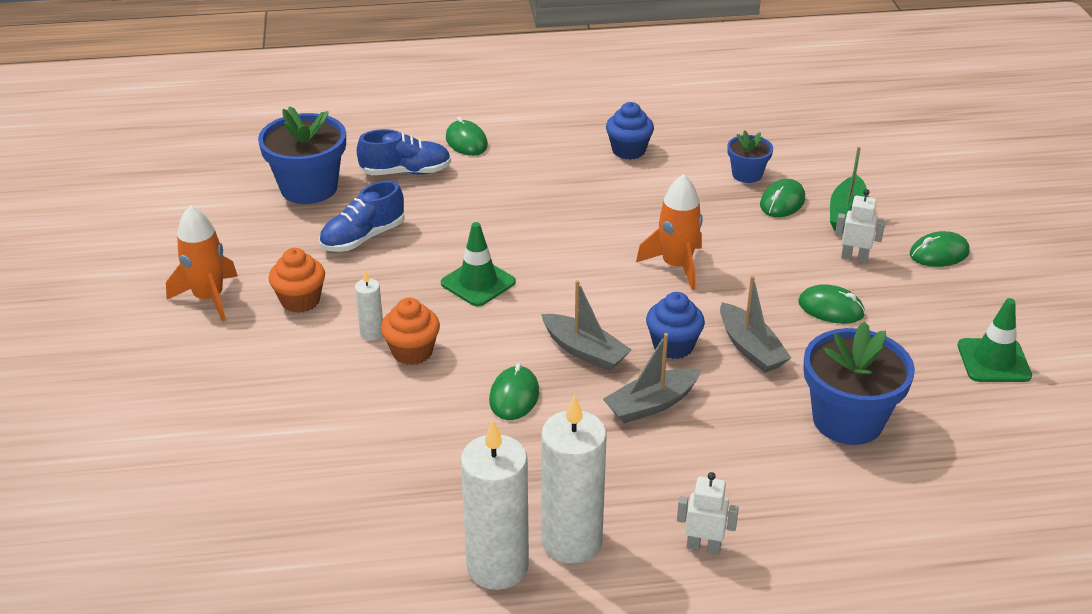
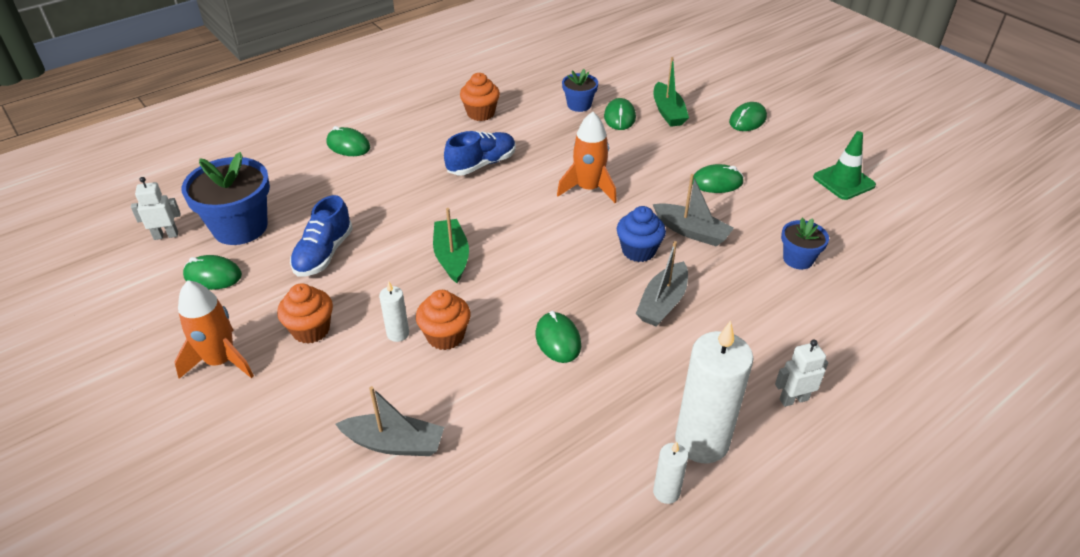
camera: 30 degrees left, 5 degrees up
blue shoe [357,129,451,175] -> blue shoe moved to [444,131,516,175]
green traffic cone [441,222,516,307] -> green boat [433,208,469,283]
white candle [461,419,529,590] -> white candle [653,442,688,504], size x0.47
grey boat [541,280,632,371] -> grey boat moved to [335,386,444,456]
blue cupcake [606,102,654,160] -> orange cupcake [460,73,500,121]
blue flower pot [803,321,915,445] -> blue flower pot [781,218,829,269], size x0.54
white robot [835,189,885,263] -> white robot moved to [131,177,181,240]
none -> green mouse [183,255,242,290]

